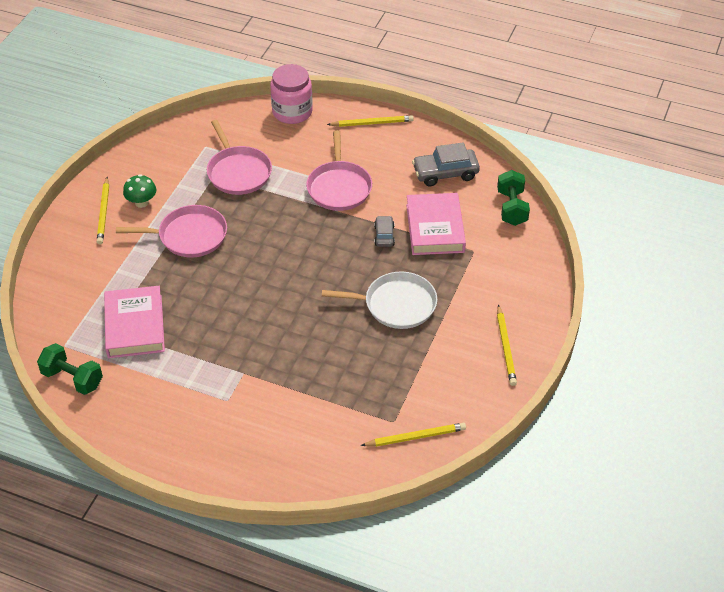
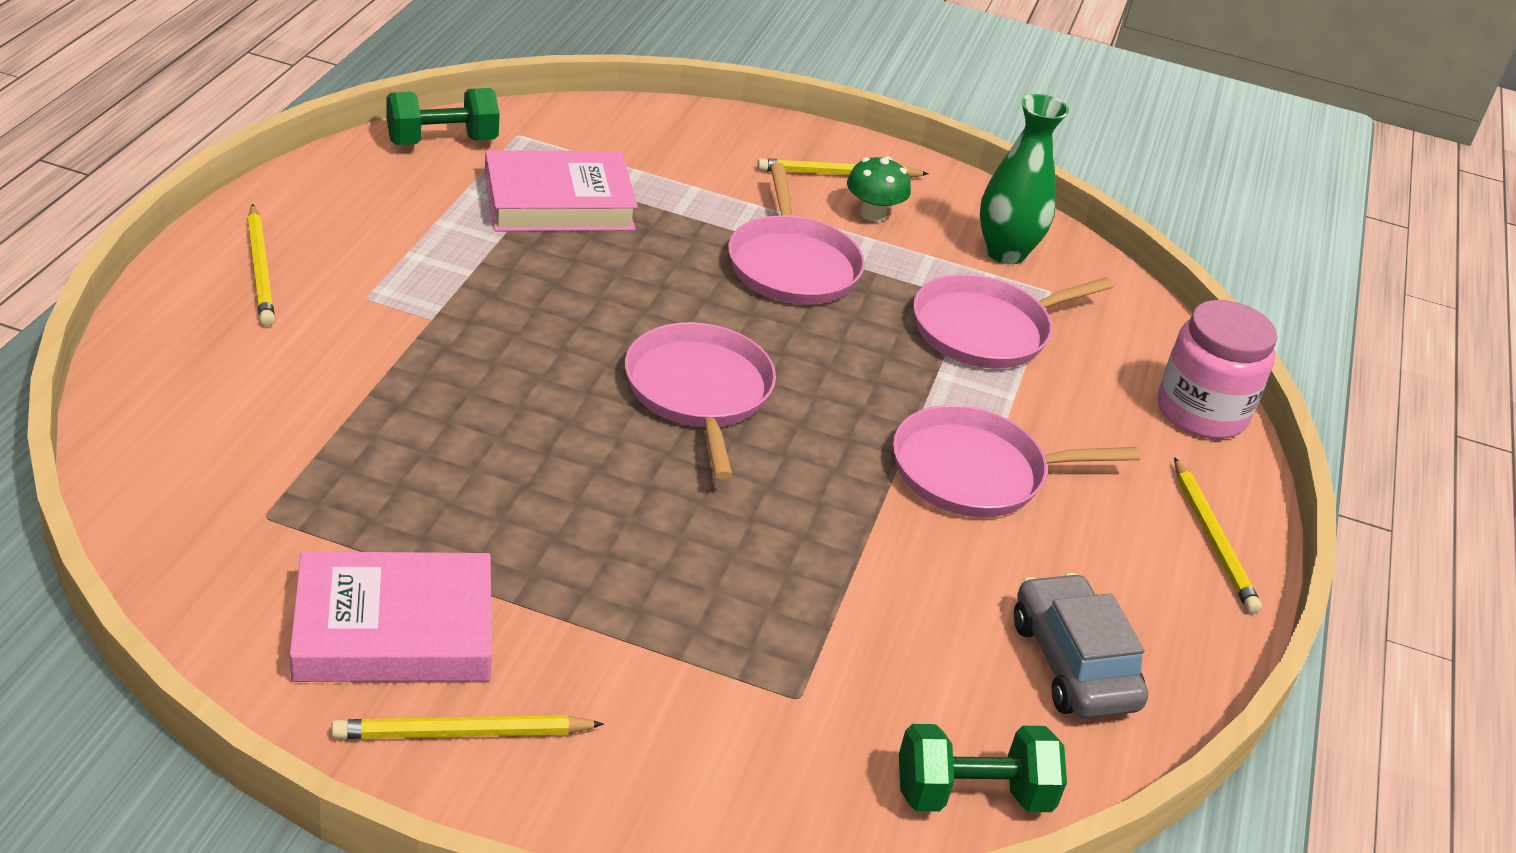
camera: 80 degrees right, 10 degrees down
green dumbbell [37,343,103,395] -> green dumbbell turned 45 degrees clockwise [386,88,500,145]
white pan [322,272,437,329] -> none
yellow pencil [361,423,466,447] -> yellow pencil moved to [247,204,275,326]
grey car [374,216,395,247] -> none
pink book [406,193,466,255] -> pink book moved to [290,551,492,682]
none -> pink pan [625,322,776,479]
none -> green vase [980,94,1069,264]

